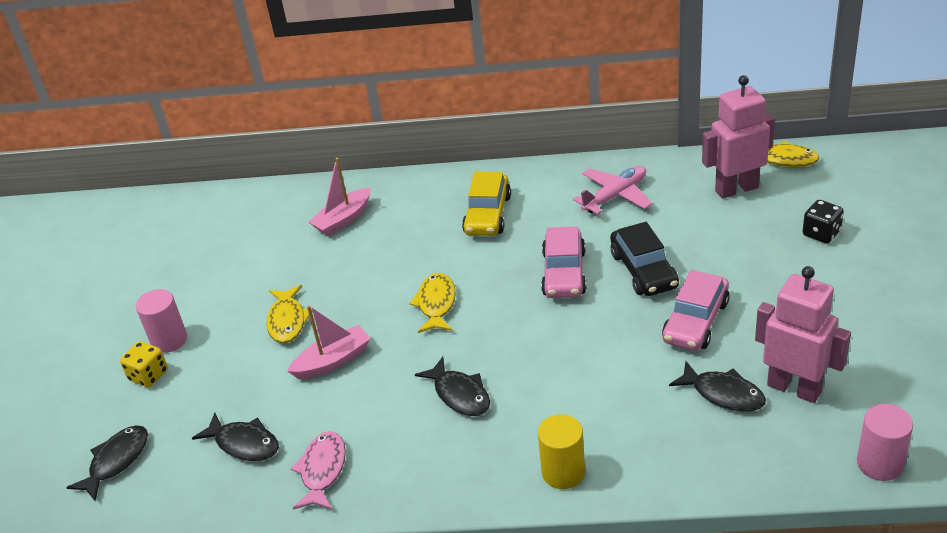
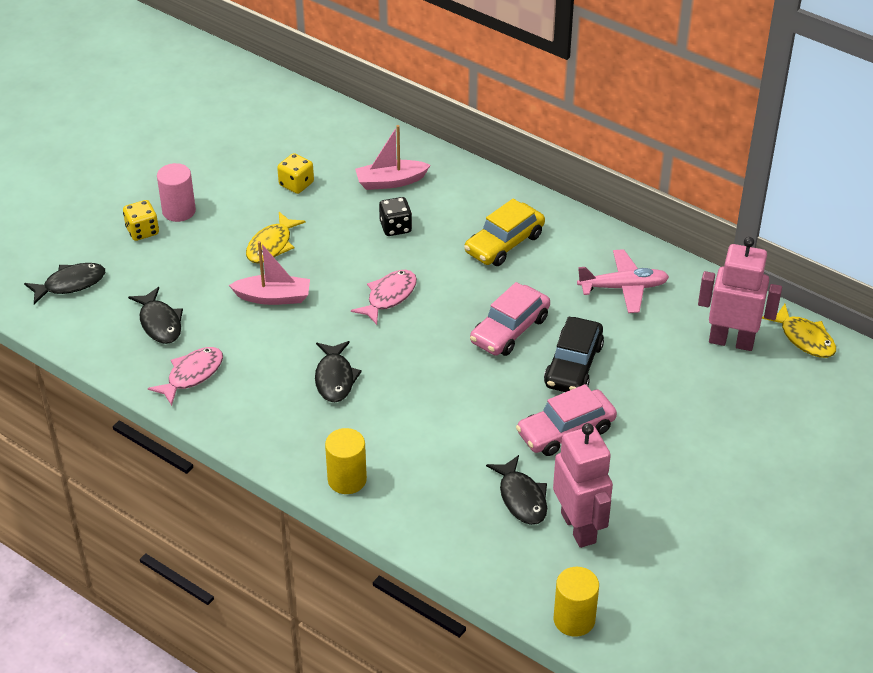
camera: 30 degrees right, 5 degrees up
yellow fish [409,273,456,333] -> pink fish [351,270,417,325]
black dice [802,200,844,243] -> black dice moved to [379,197,412,236]
pink cylinder [857,404,913,481] -> yellow cylinder [553,567,599,637]
none -> yellow dice [277,153,314,194]

